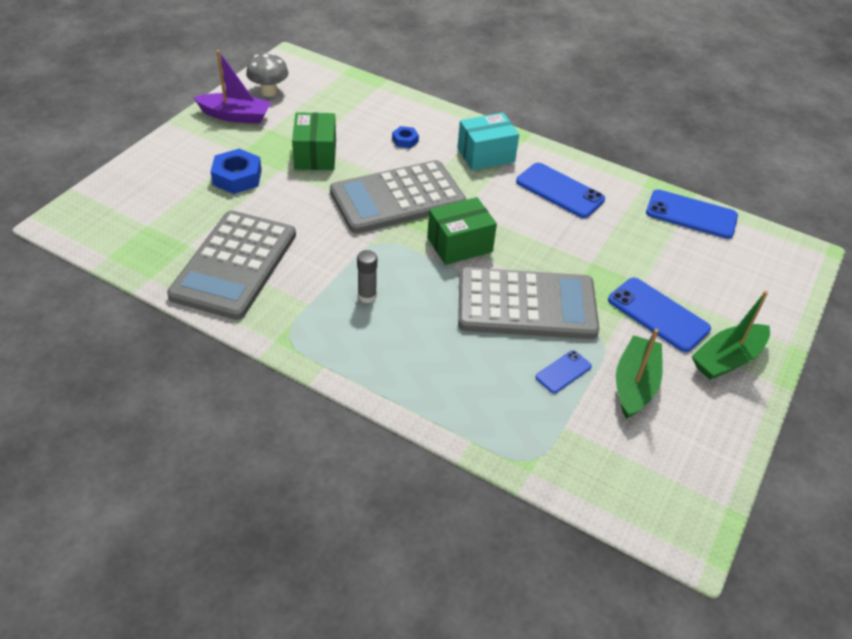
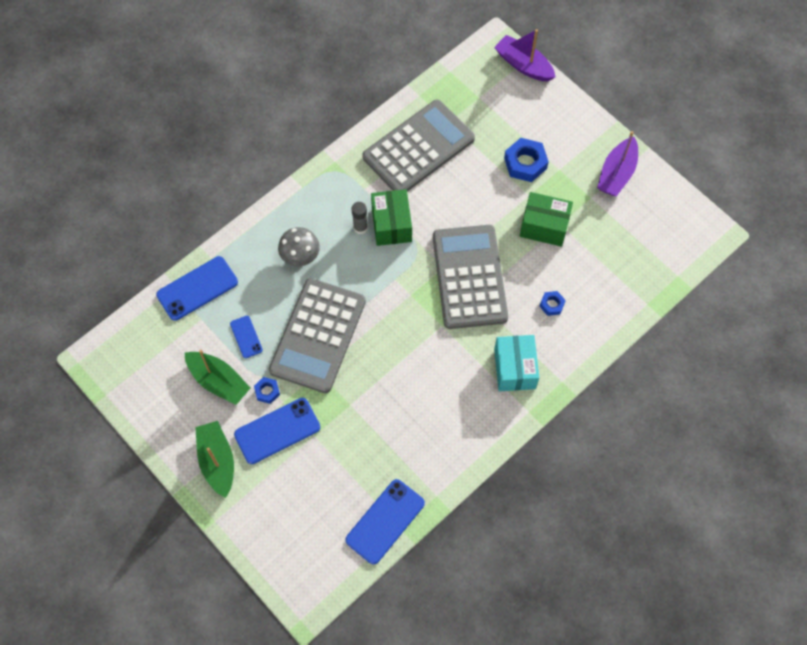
camera: 110 degrees right, 20 degrees up
grey calculator [167,210,296,320] -> grey calculator turned 105 degrees clockwise [362,99,475,192]
grey mushroom [246,53,289,97] -> grey mushroom moved to [278,227,320,266]
green box [427,197,497,265] -> green box moved to [371,189,412,246]
blue phone [516,163,605,218] -> blue phone moved to [156,256,238,321]
none -> blue nut [254,377,280,404]
none -> purple boat [494,29,555,81]

